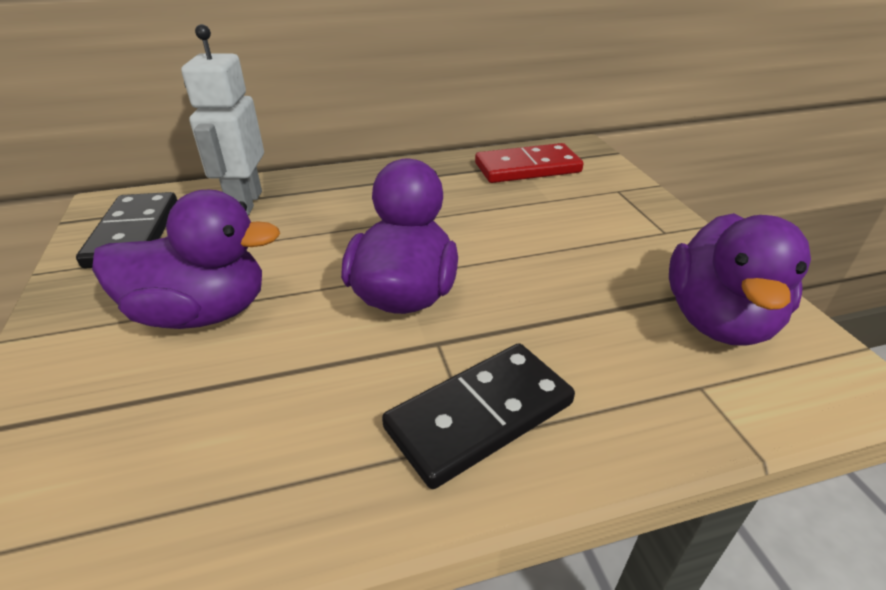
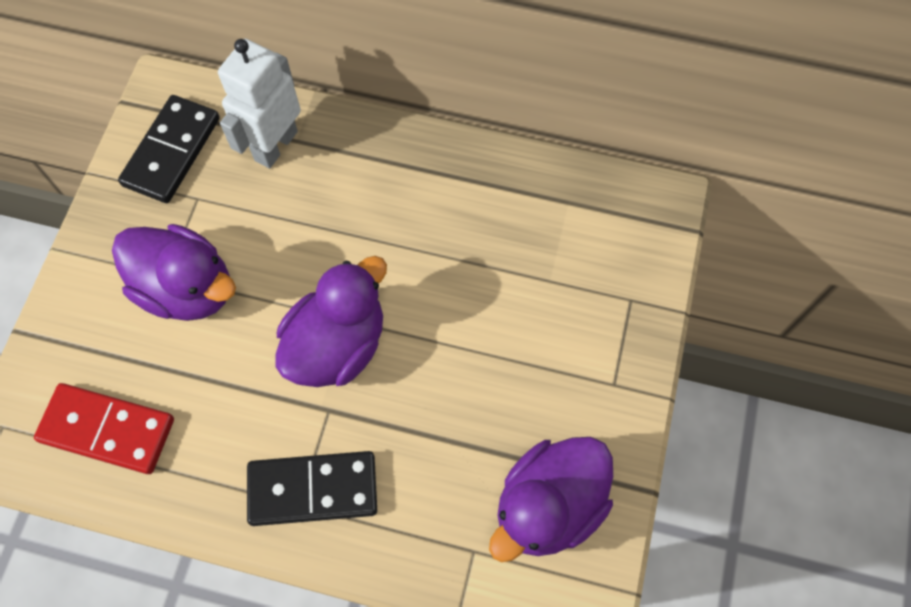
camera: 30 degrees right, 30 degrees up
red domino [475,143,583,183] -> red domino moved to [34,383,174,474]

